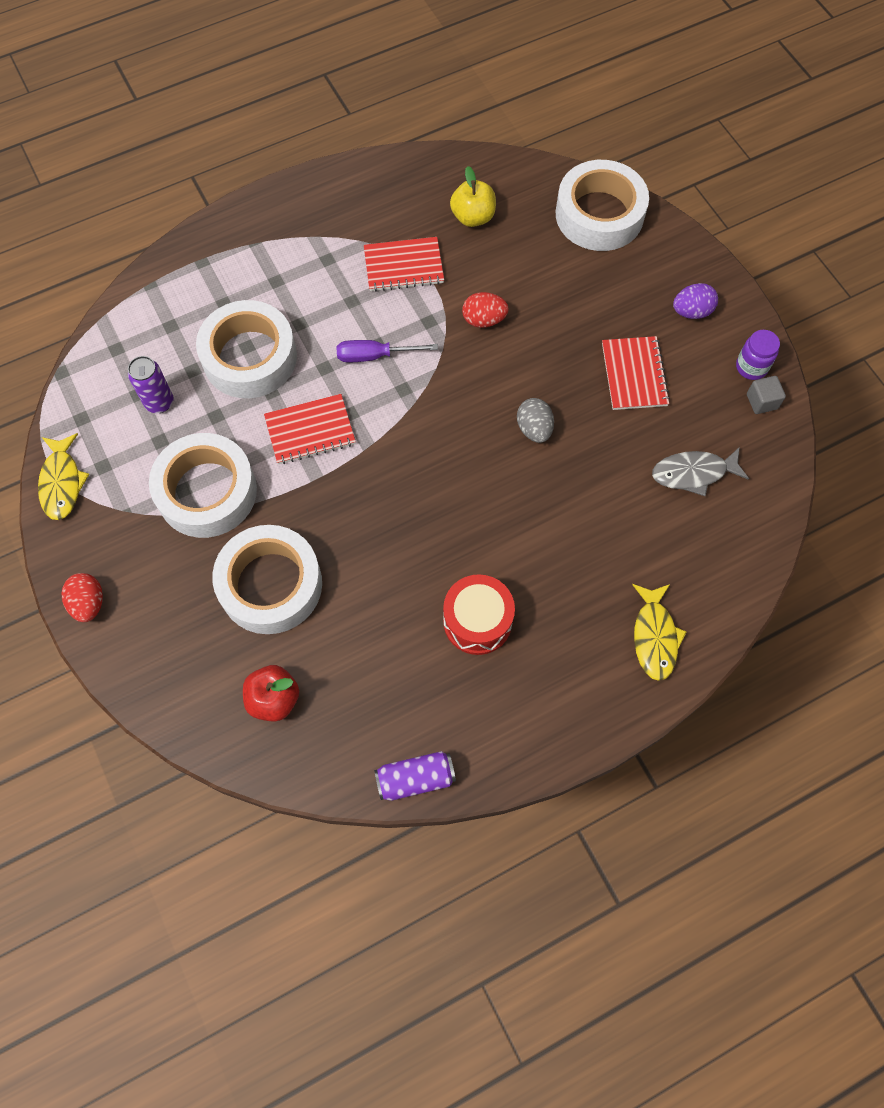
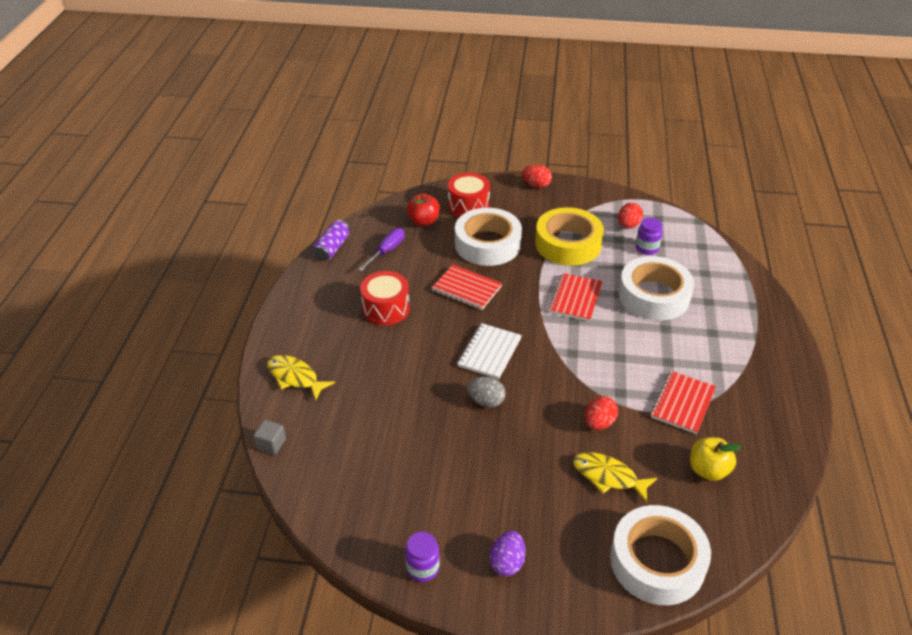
camera: 125 degrees right, 25 degrees down
yellow fish [38,433,89,520] -> yellow fish moved to [573,452,657,503]
purple can [128,356,174,413] -> purple jar [636,217,663,255]
white tape [149,433,257,538] -> yellow tape [535,207,604,266]
purple screwdriver [337,340,438,362] -> purple screwdriver moved to [358,228,405,271]
red notebook [602,336,670,410] -> red notebook moved to [432,265,502,310]
grey fish [652,447,749,496] -> none
grey cube [747,376,786,414] -> grey cube moved to [253,420,286,454]
none -> red drum [448,173,490,217]
none -> white notebook [457,323,522,379]
none -> red egg [618,203,643,229]

